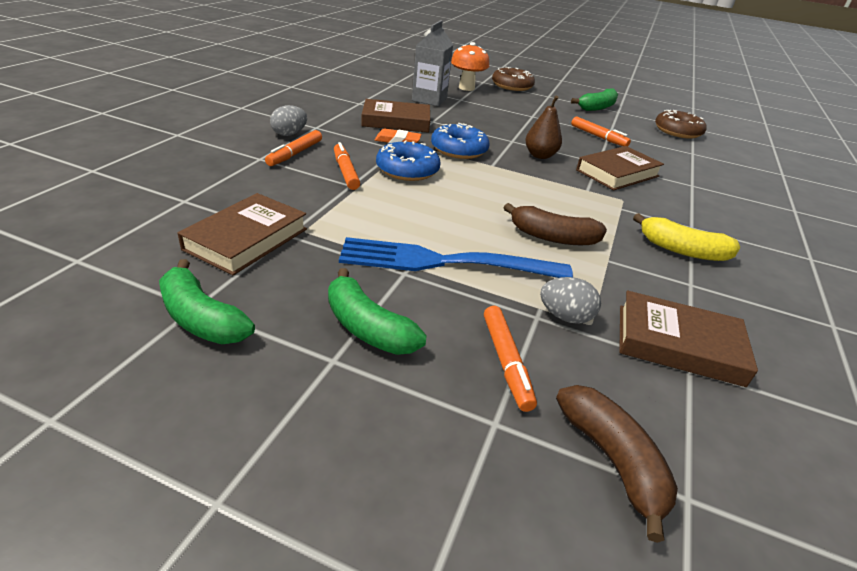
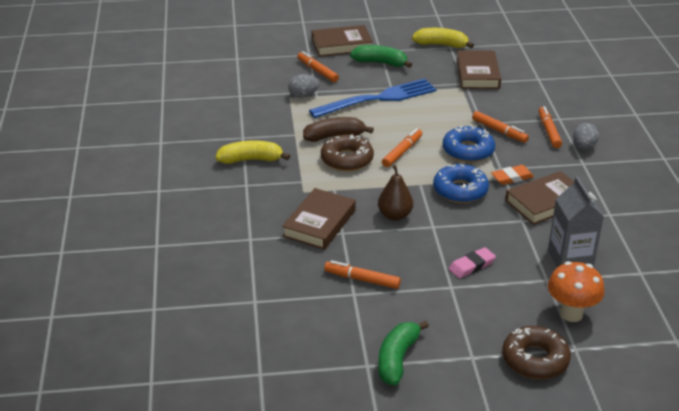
camera: 155 degrees right, 0 degrees up
green banana [159,259,255,344] -> yellow banana [412,28,474,48]
brown banana [556,385,678,543] -> none
brown book [619,291,758,387] -> brown book moved to [312,25,373,57]
brown donut [655,110,707,139] -> brown donut moved to [321,134,374,171]
none -> orange marker [382,128,422,167]
none -> pink eraser [449,247,496,278]

